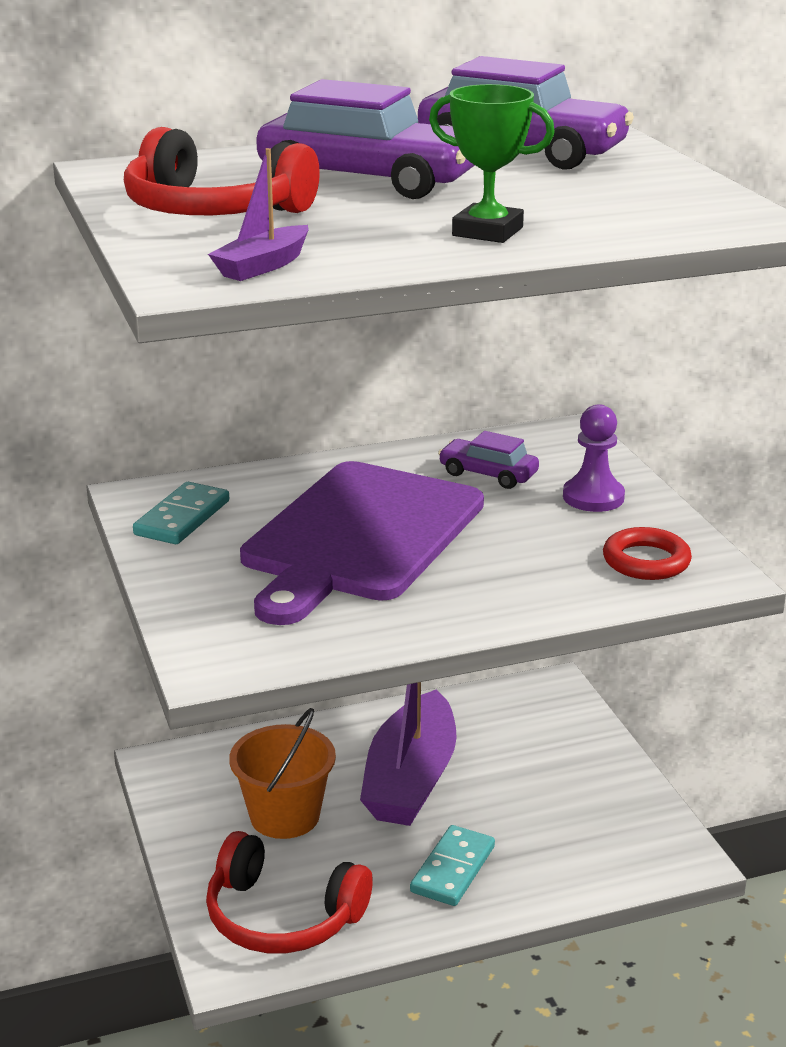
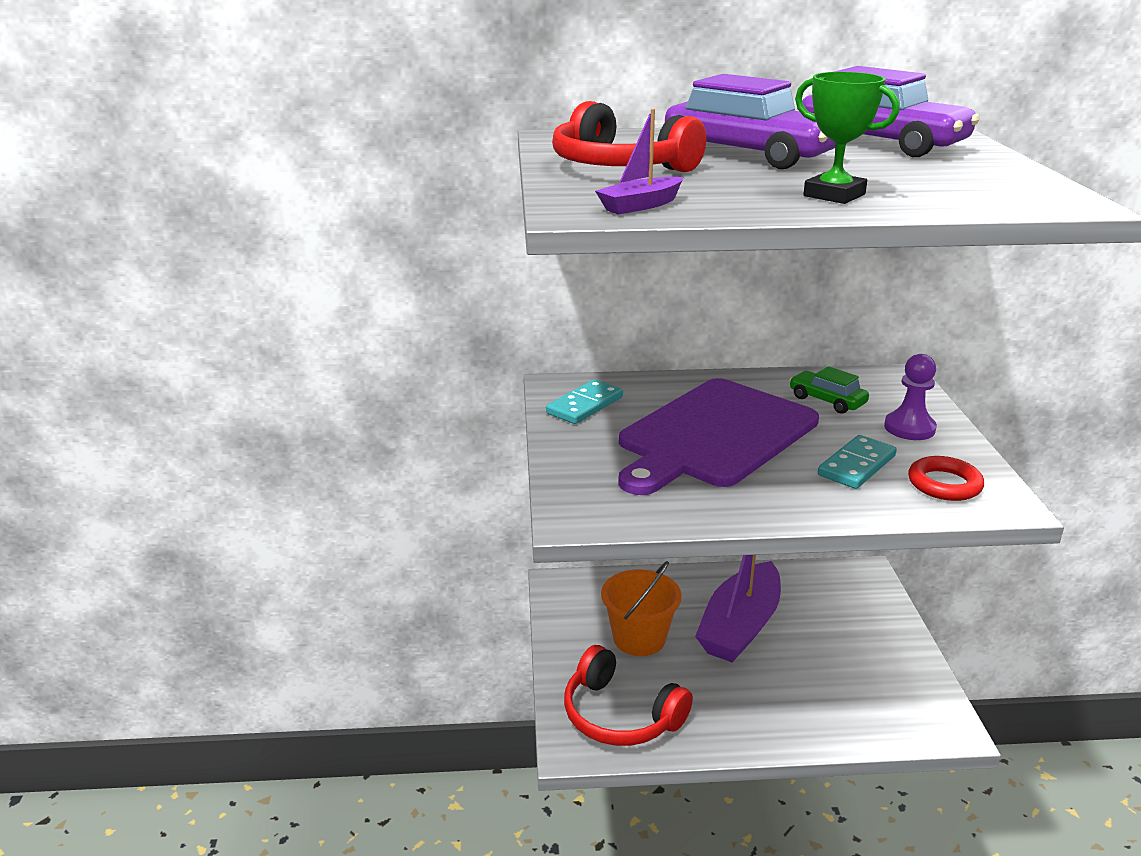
camera: 15 degrees right, 0 degrees up
turquoise domino [410,825,495,906] -> turquoise domino moved to [818,435,897,489]
purple car [438,431,539,489] -> green car [790,366,869,414]

